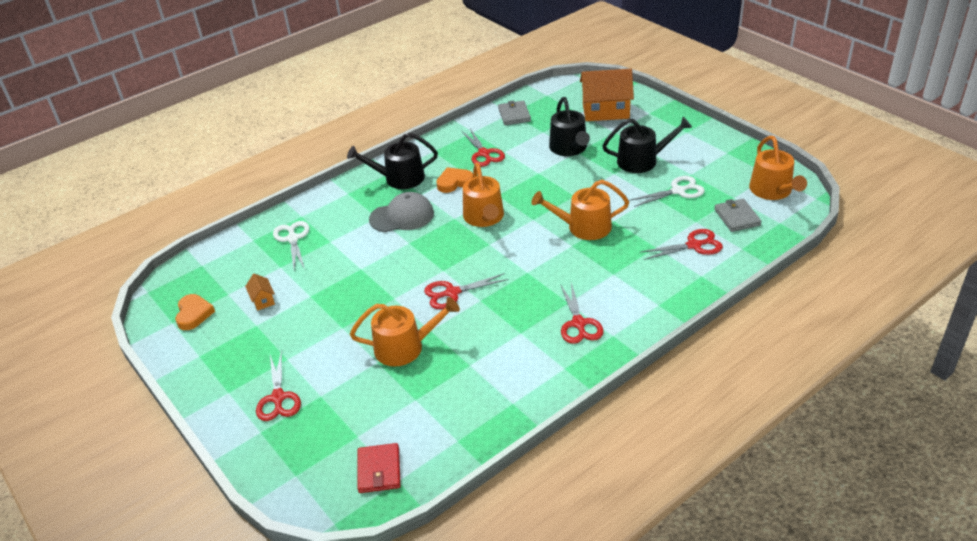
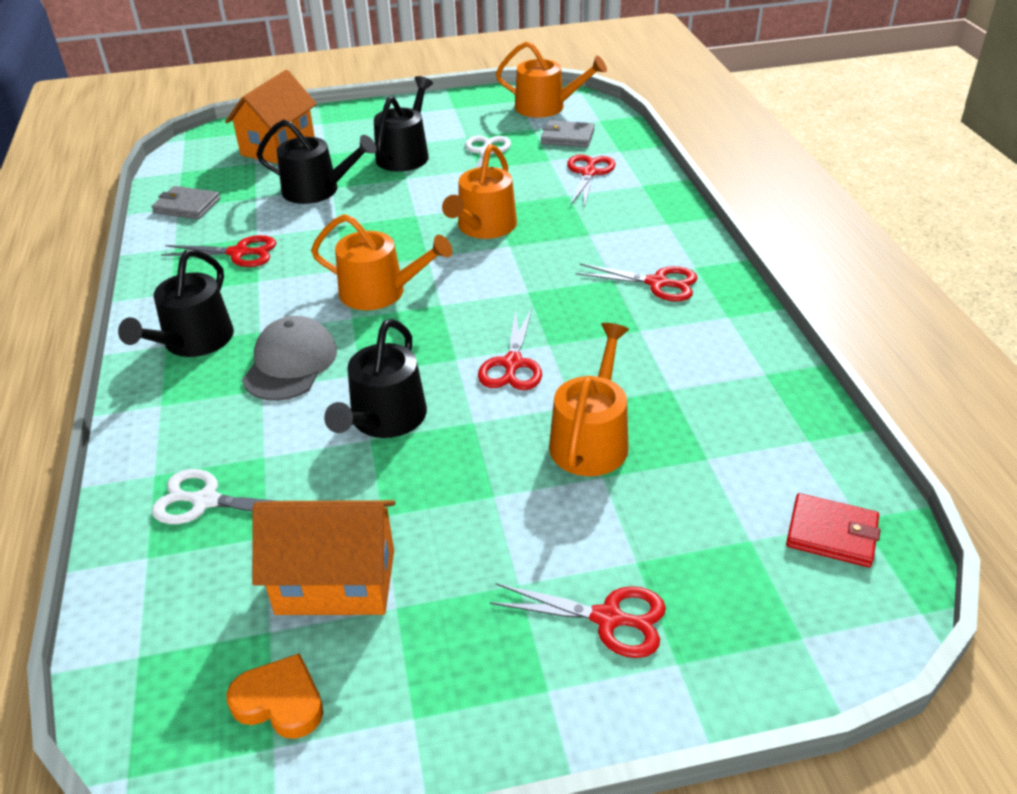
camera: 65 degrees left, 0 degrees up
orange house [245,274,275,311] -> orange house [252,500,396,615], size x2.23
orange heart [436,167,474,193] -> none
none -> black watering can [324,319,427,438]

